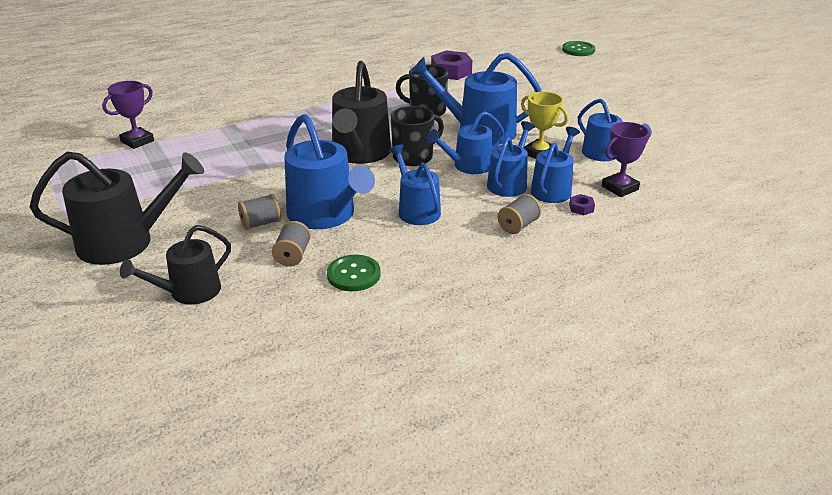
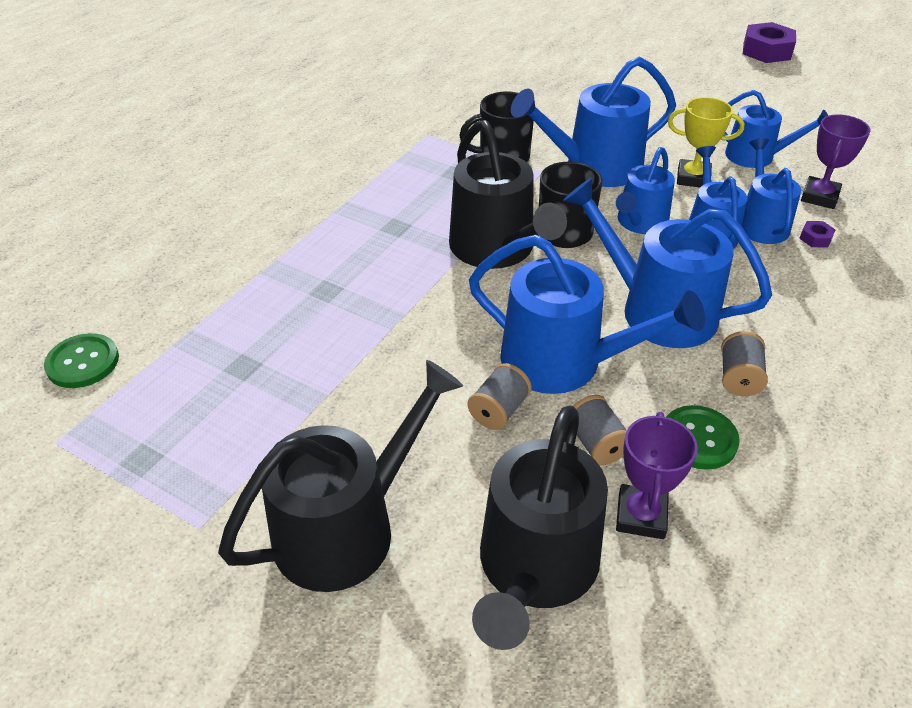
camera: 30 degrees left, 10 degrees up
purple trophy [102,81,154,149] -> purple trophy moved to [616,412,698,539]
black watering can [120,225,231,305] -> black watering can [472,405,608,650], size x1.60
blue watering can [389,145,441,225] -> blue watering can [563,178,772,348], size x1.60
purple nut [431,51,472,80] -> purple nut moved to [743,22,796,63]
grey spool [498,194,541,234] -> grey spool moved to [721,331,768,396]
green button [562,41,595,56] -> green button moved to [44,333,119,388]

